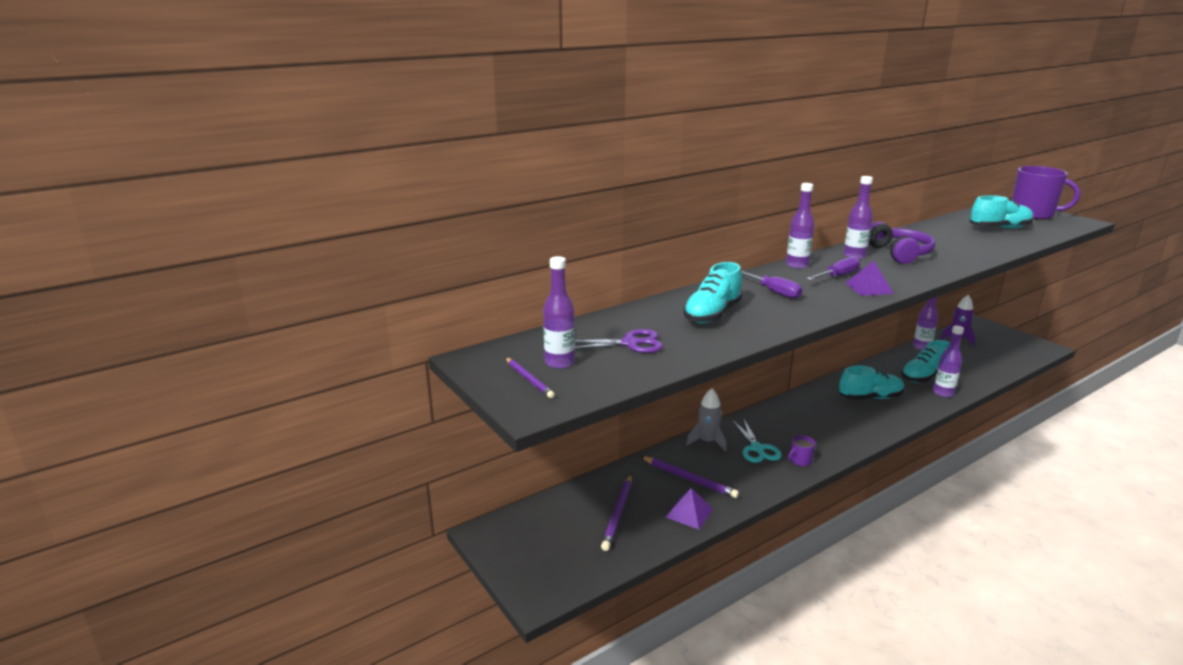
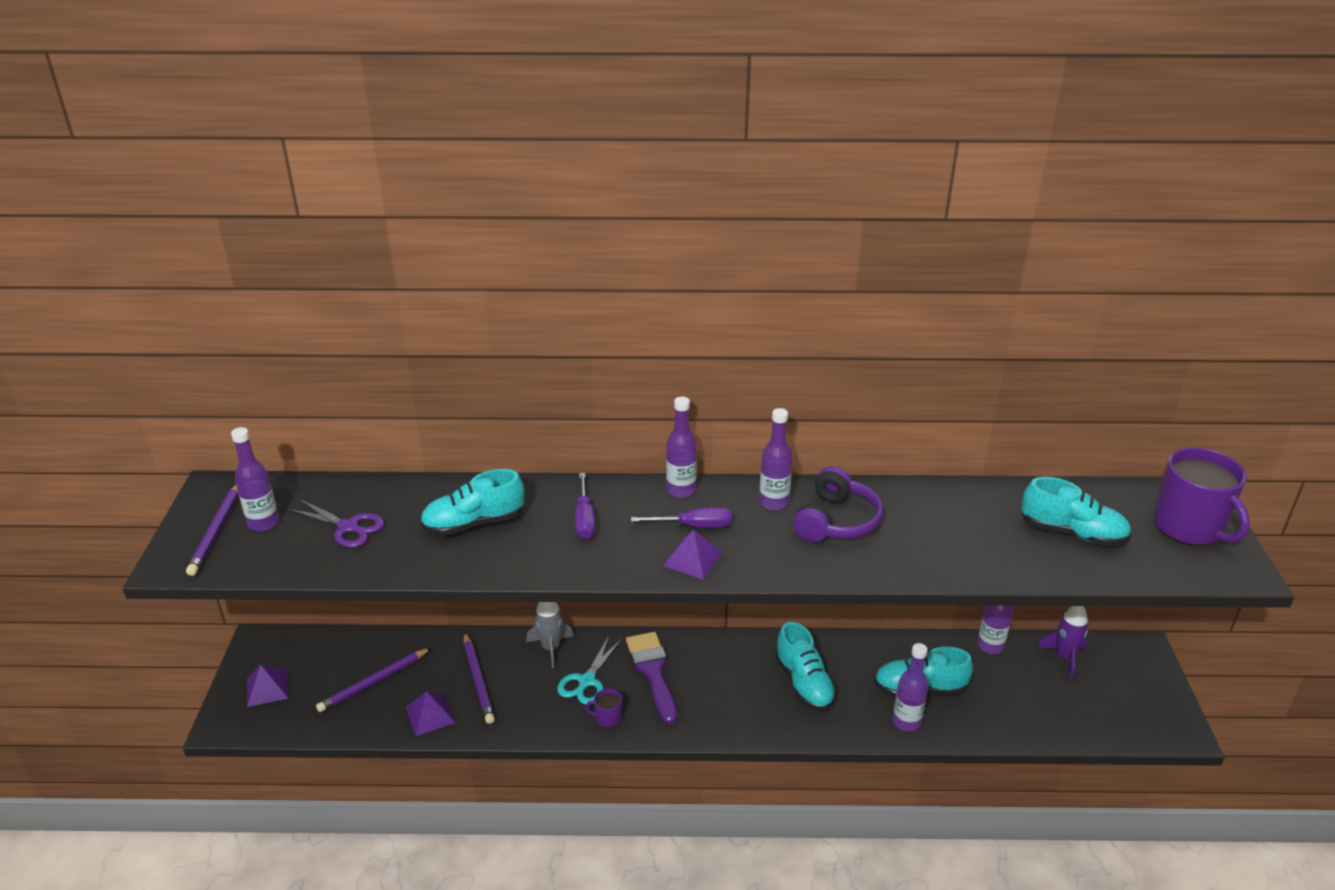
camera: 35 degrees right, 10 degrees up
purple pencil [505,357,555,398] -> purple pencil [186,485,239,576], size x1.53
turquoise shoe [839,366,905,400] -> turquoise shoe turned 45 degrees clockwise [775,622,837,711]
none -> purple pyramid [247,665,288,707]
none -> purple brush [626,632,677,724]

